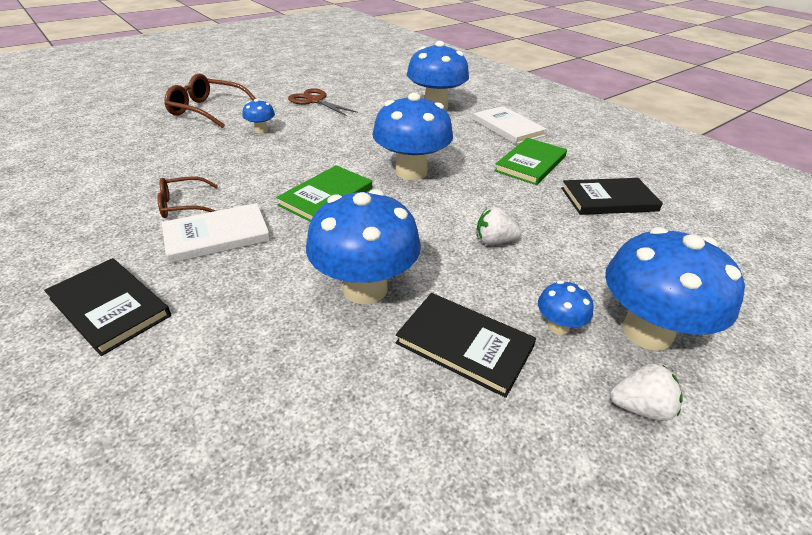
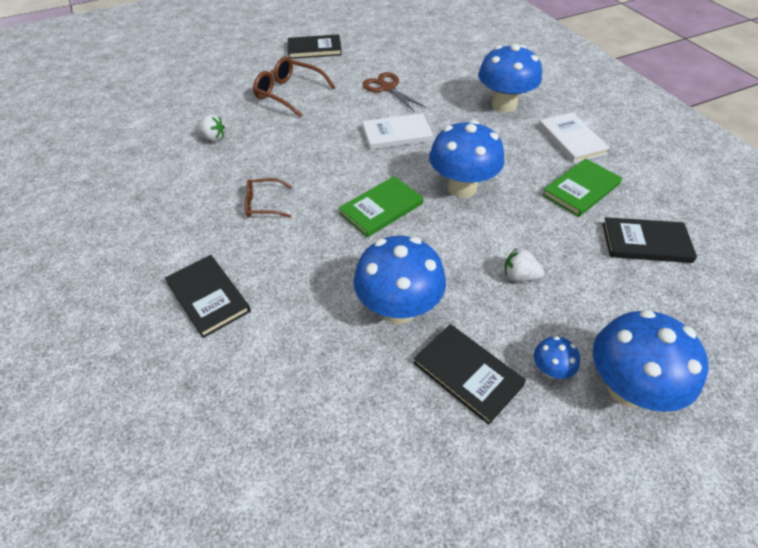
camera: 15 degrees right, 10 degrees up
white book [162,203,270,264] -> white book moved to [362,113,433,150]
blue mushroom [242,99,275,133] -> none
white strawberry [610,363,683,421] -> white strawberry moved to [195,114,225,142]
none -> black book [288,34,342,59]

